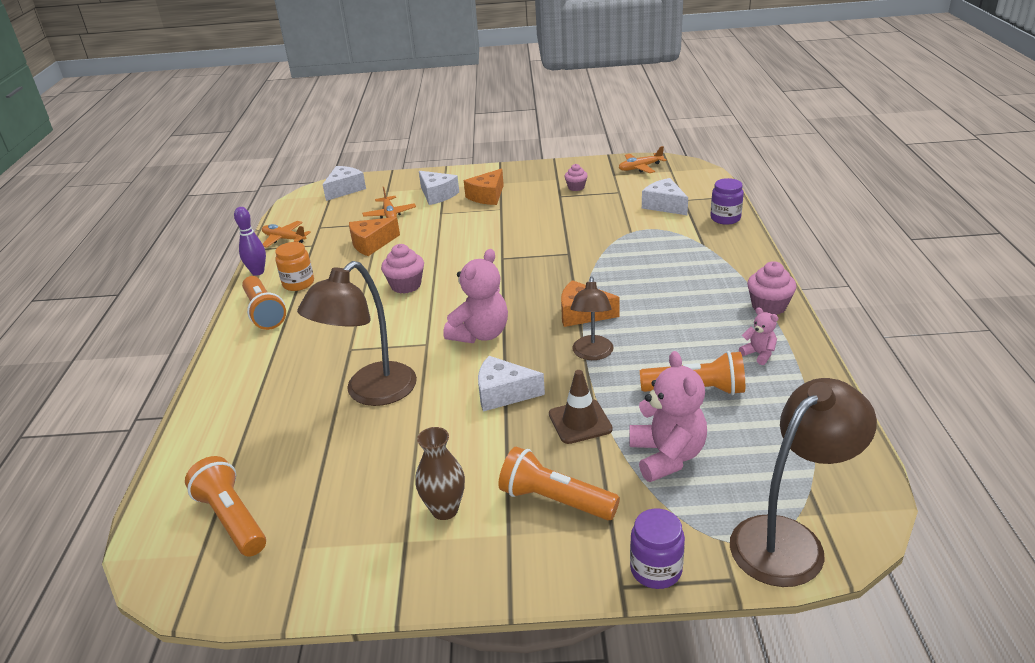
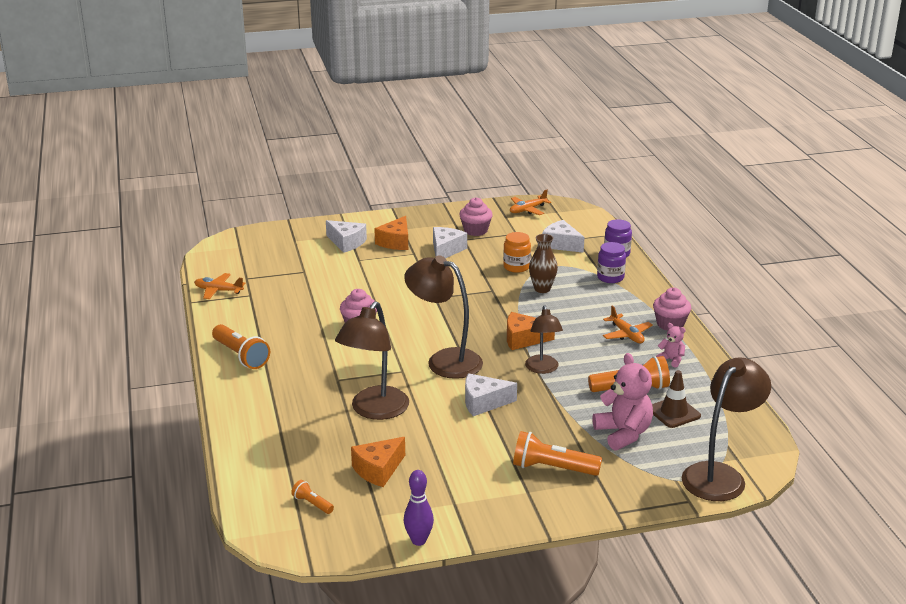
camera: 15 degrees left, 5 degrees down
orange flashlight [185,456,266,557] -> orange flashlight [291,480,334,514], size x0.52
purple bowling pin [234,207,266,276] -> purple bowling pin moved to [404,470,434,546]
orange jar [275,242,314,291] -> orange jar moved to [503,232,531,273]
white cheese [322,166,366,201] -> white cheese moved to [433,227,467,258]
orange cheese [349,217,400,256] -> orange cheese moved to [351,437,405,487]
orange plane [362,187,416,218] -> orange plane moved to [603,305,653,343]
brown vase [415,427,465,520] -> brown vase moved to [529,234,558,293]
pink teddy bear [443,249,508,343] -> brown lamp [404,255,483,379]
brown traffic cone [549,370,613,444] -> brown traffic cone moved to [652,370,701,428]
pink cupcake [565,164,588,191] -> pink cupcake [459,197,493,236], size x1.55
purple jar [630,508,685,589] -> purple jar moved to [597,242,626,283]

